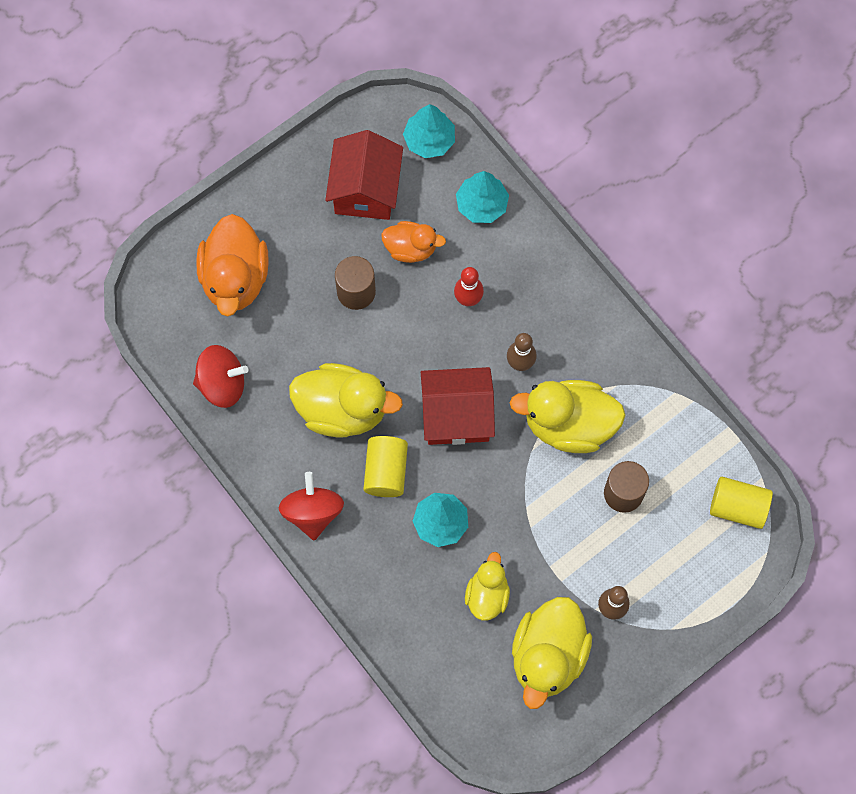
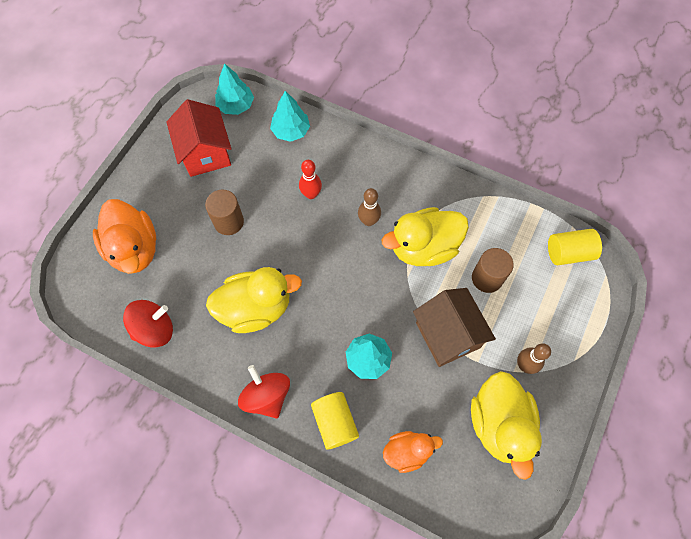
camera: 25 degrees left, 5 degrees down
yellow cylinder [363,436,408,497] -> yellow cylinder moved to [311,392,359,450]
orange duck [381,221,446,263] -> orange duck moved to [383,431,443,473]
red house [421,367,495,445] -> none
yellow duck [465,552,510,620] -> none
none -> brown house [413,288,496,367]

